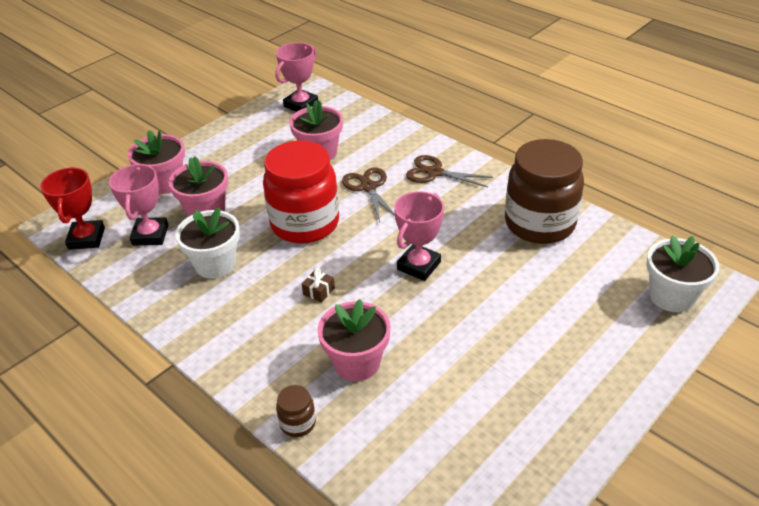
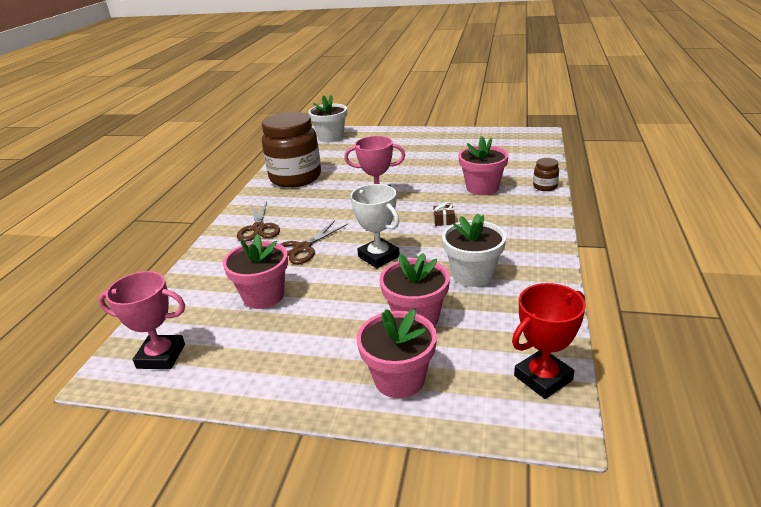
camera: 120 degrees left, 10 degrees down
pink trophy [109,164,169,246] -> none
red jar [263,140,339,244] -> white trophy [351,184,400,268]

